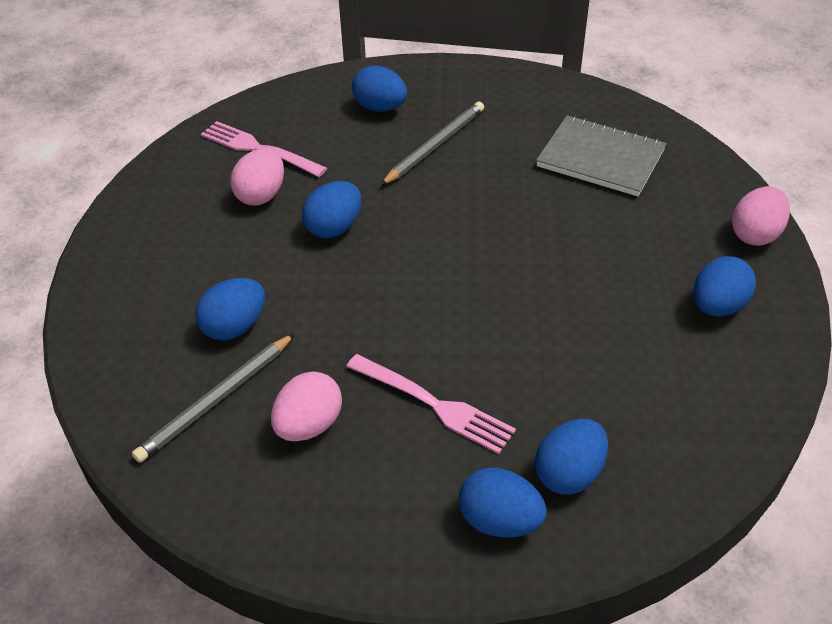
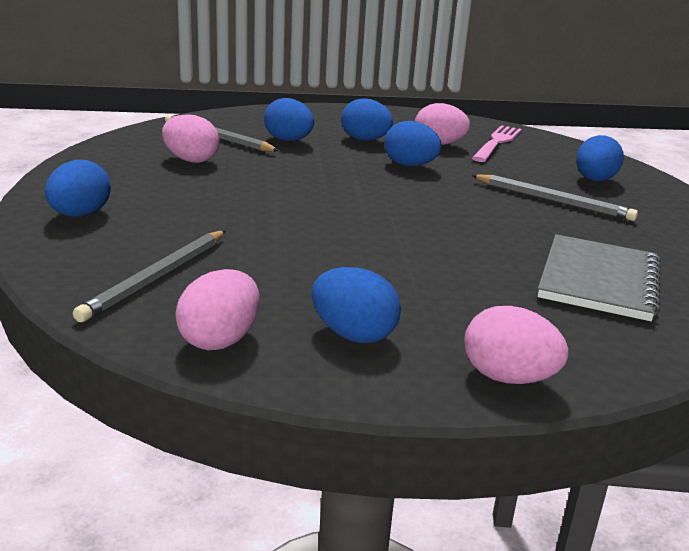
camera: 80 degrees right, 20 degrees down
pink fork [346,354,516,454] -> none
blue egg [535,419,608,495] -> blue egg moved to [341,98,393,141]
none -> grey pencil [73,230,226,322]
none -> pink egg [175,269,260,351]

